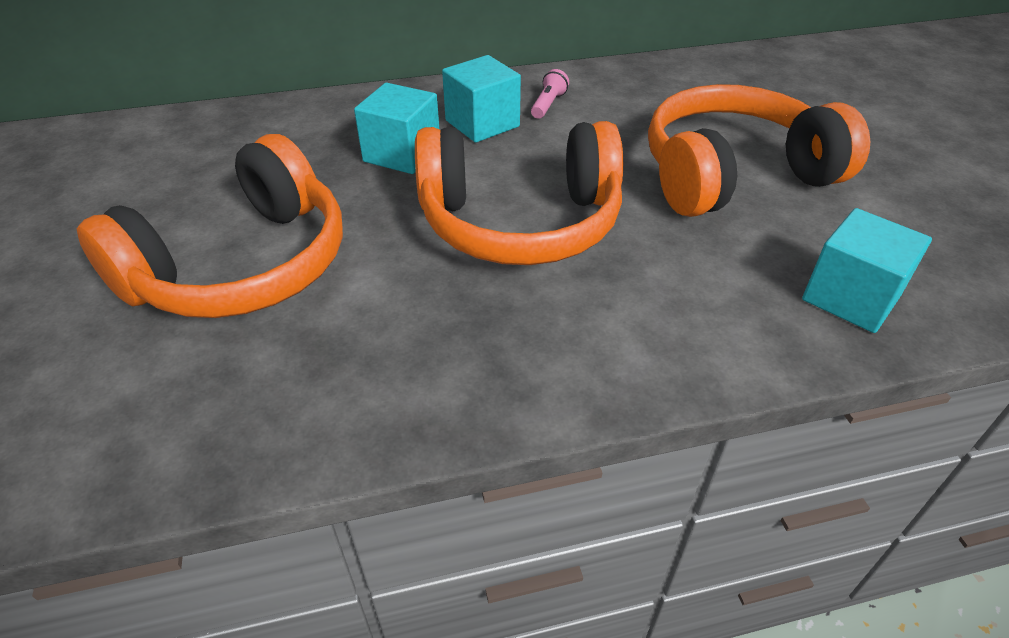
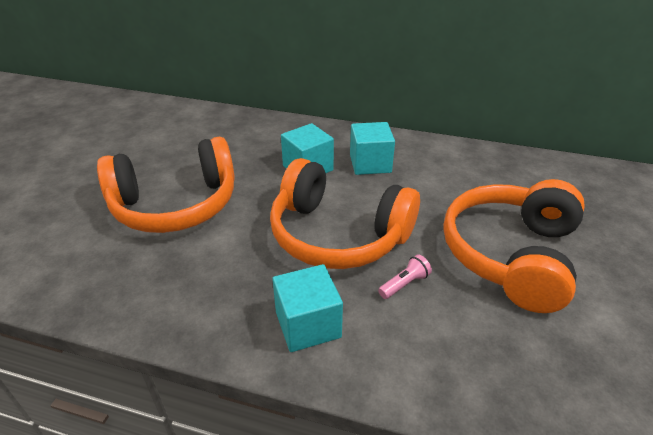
camera: 30 degrees right, 5 degrees down
pink flashlight [531,69,569,119] -> pink flashlight moved to [378,254,432,299]
orange headphones [648,84,870,217] -> orange headphones turned 75 degrees counterclockwise [443,179,585,313]
turquoise cube [802,208,932,333] -> turquoise cube moved to [272,264,343,352]

